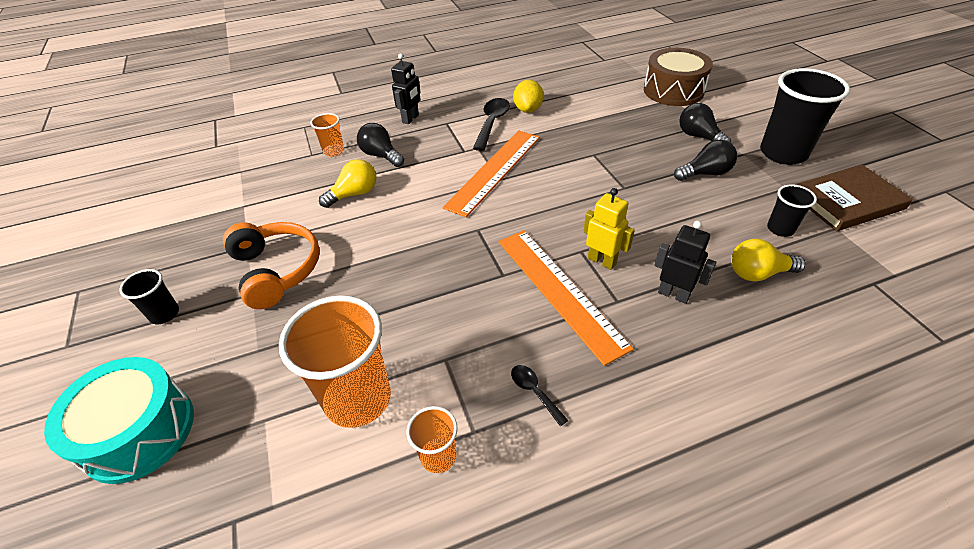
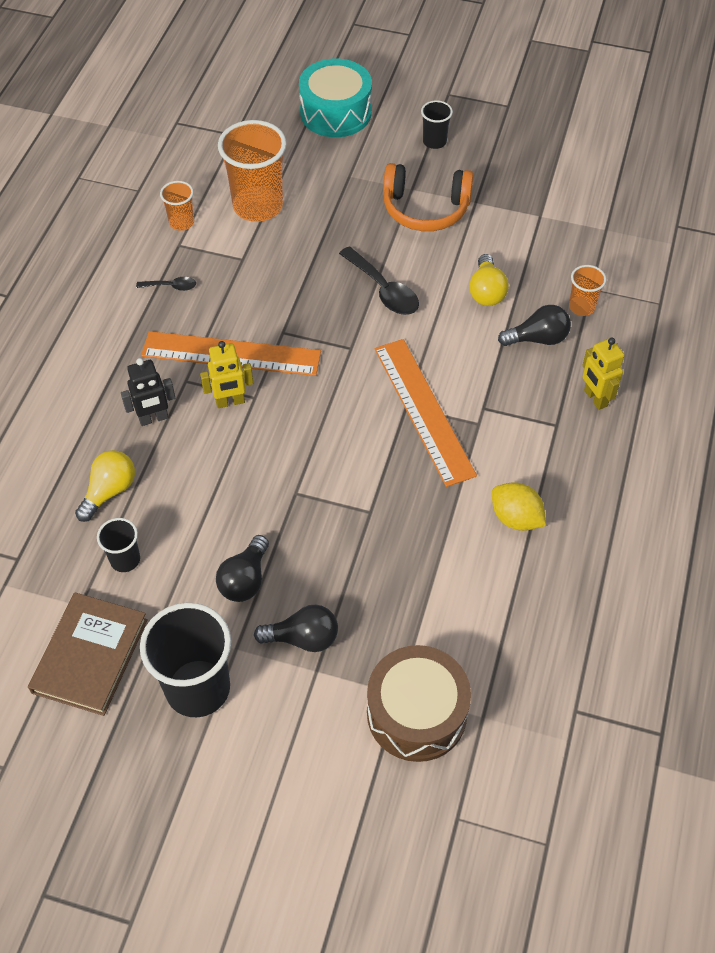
camera: 125 degrees right, 10 degrees up
black robot [391,53,421,124] -> yellow robot [582,338,625,410]
black spoon [473,98,510,151] -> black spoon moved to [339,246,419,315]

